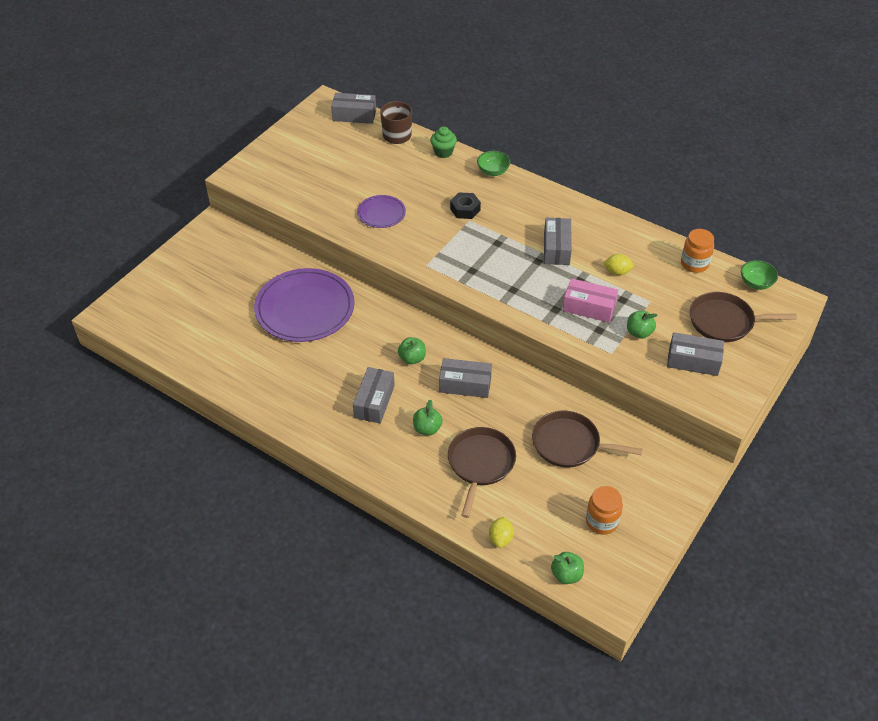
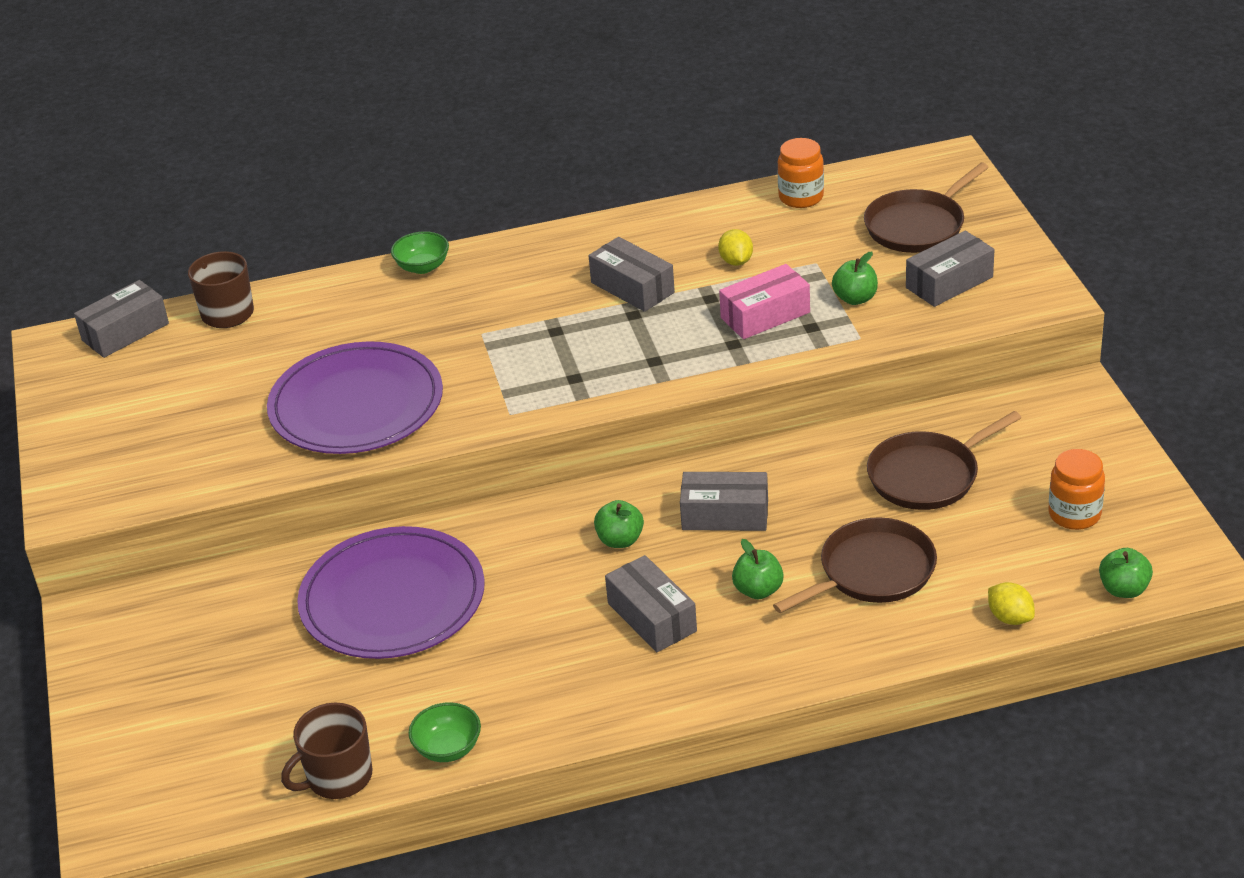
camera: 45 degrees left, 10 degrees down
purple plate [357,195,406,228] -> purple plate [267,341,443,454], size x1.98
green cupcake [430,126,457,158] -> none
grey box [439,358,492,398] -> grey box turned 45 degrees clockwise [680,472,768,531]
brown pan [448,427,516,518] -> brown pan turned 90 degrees clockwise [773,517,937,613]
black nut [450,192,481,219] -> none
yellow lemon [603,254,634,275] -> yellow lemon turned 60 degrees counterclockwise [718,229,753,266]
green bowl [741,260,778,290] -> green bowl moved to [409,702,481,762]
none -> brown mug [281,703,372,799]

